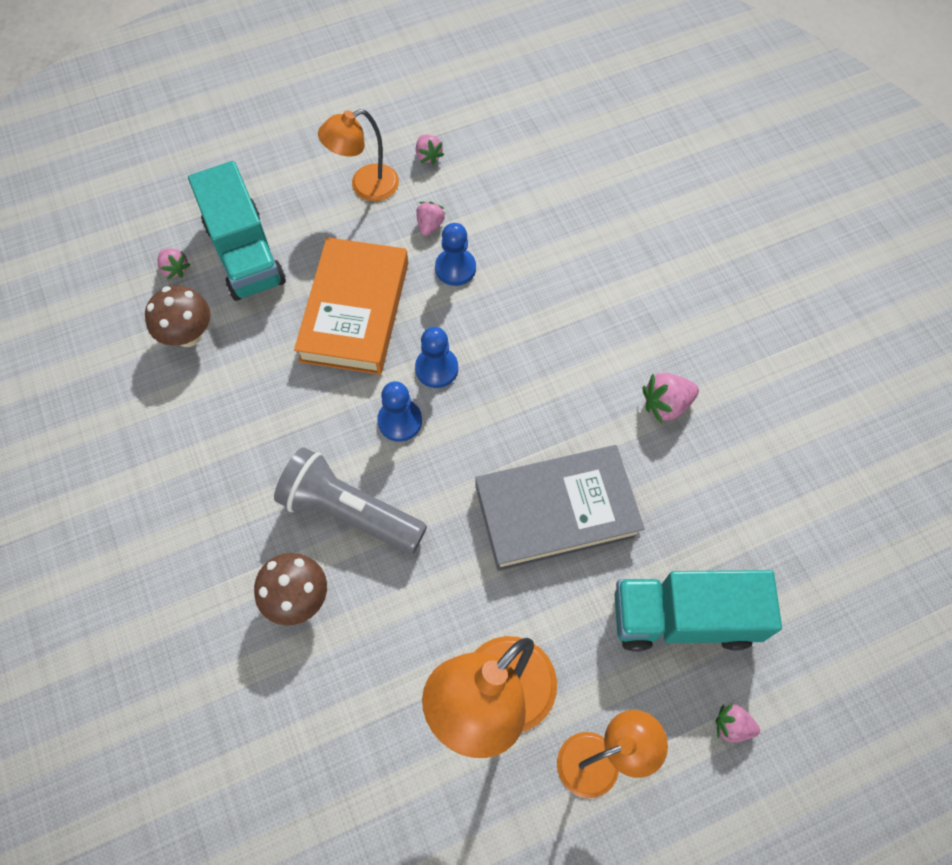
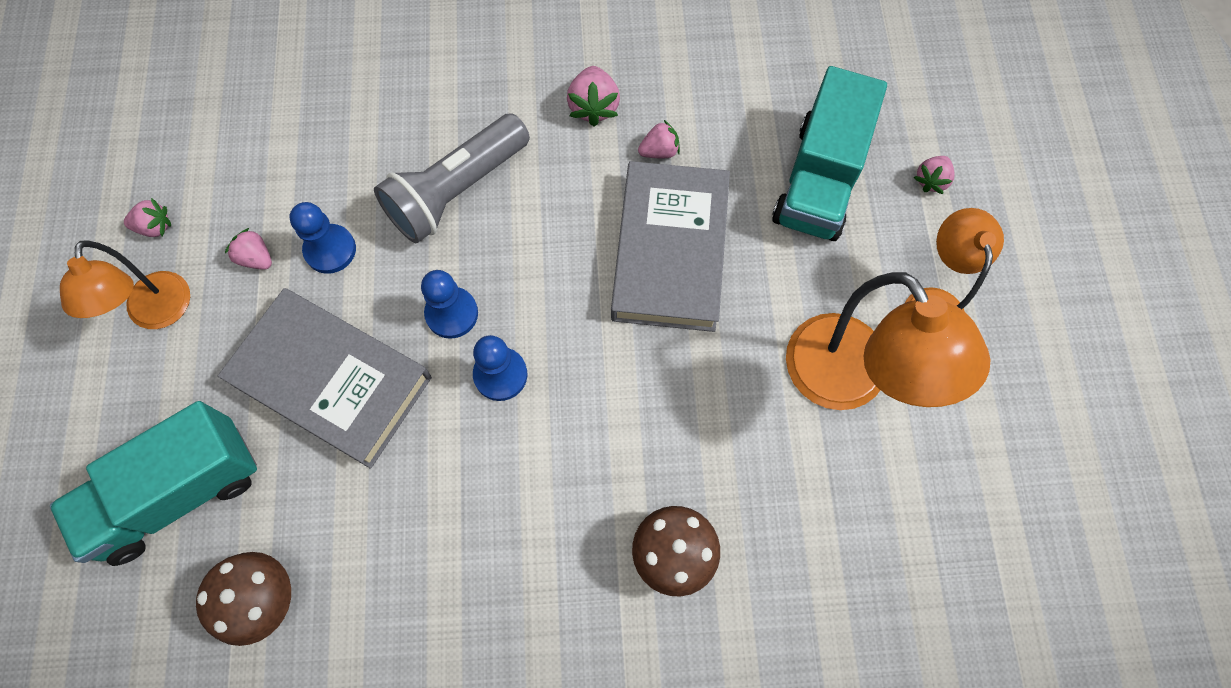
camera: 70 degrees left, 5 degrees up
pink strawberry [158,248,190,279] -> pink strawberry moved to [638,120,680,158]
turquoise truck [188,161,286,301] -> turquoise truck turned 150 degrees clockwise [50,401,257,566]
grey flashlight [274,447,427,554] -> grey flashlight moved to [374,113,530,243]
orange book [294,237,408,375] -> grey book [218,288,432,468]

